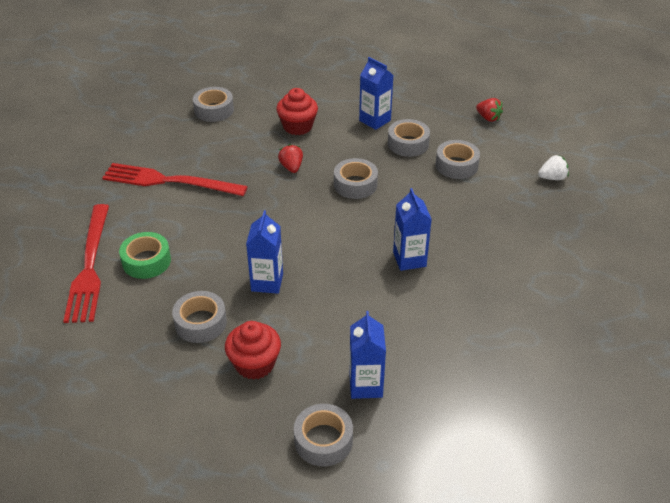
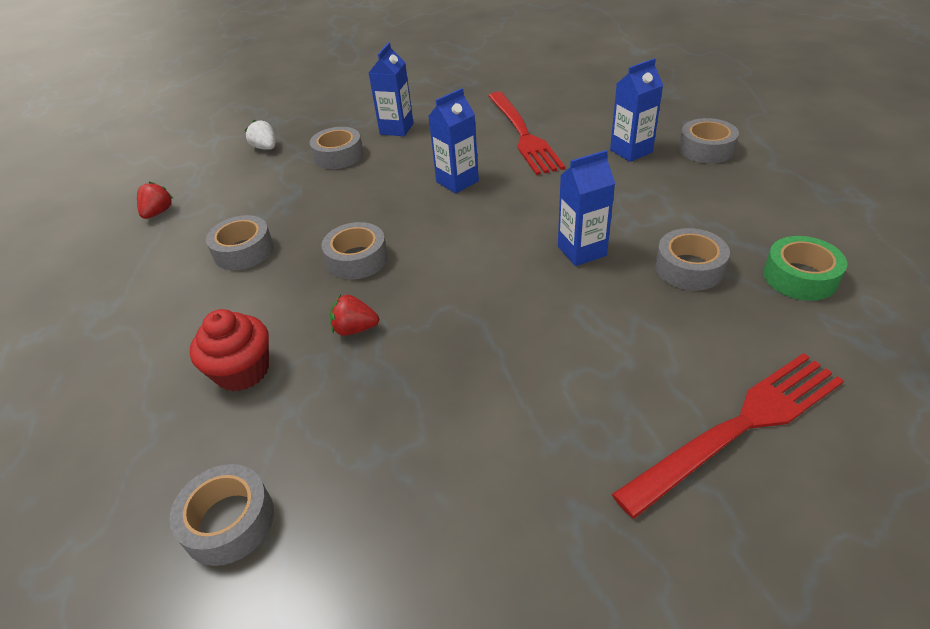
camera: 115 degrees left, 0 degrees up
red fork [102,163,248,196] -> red fork moved to [488,92,565,175]
green tape [119,232,171,279] -> green tape moved to [763,236,847,301]
red cupcake [225,321,281,380] -> none
red strawberry [278,144,303,173] -> red strawberry turned 45 degrees clockwise [330,295,379,336]
blue carton [359,57,393,130] -> blue carton moved to [369,42,413,136]
grey tape [436,140,480,179] -> grey tape moved to [310,127,363,169]

